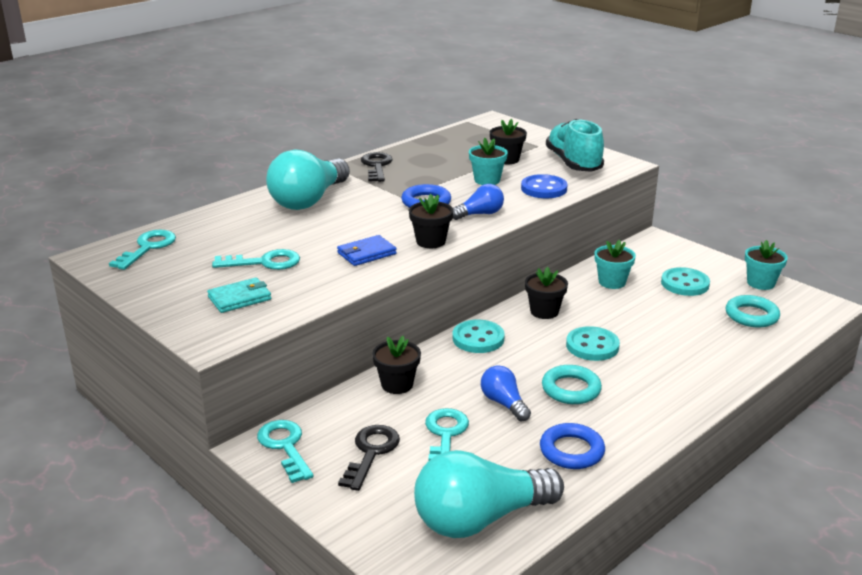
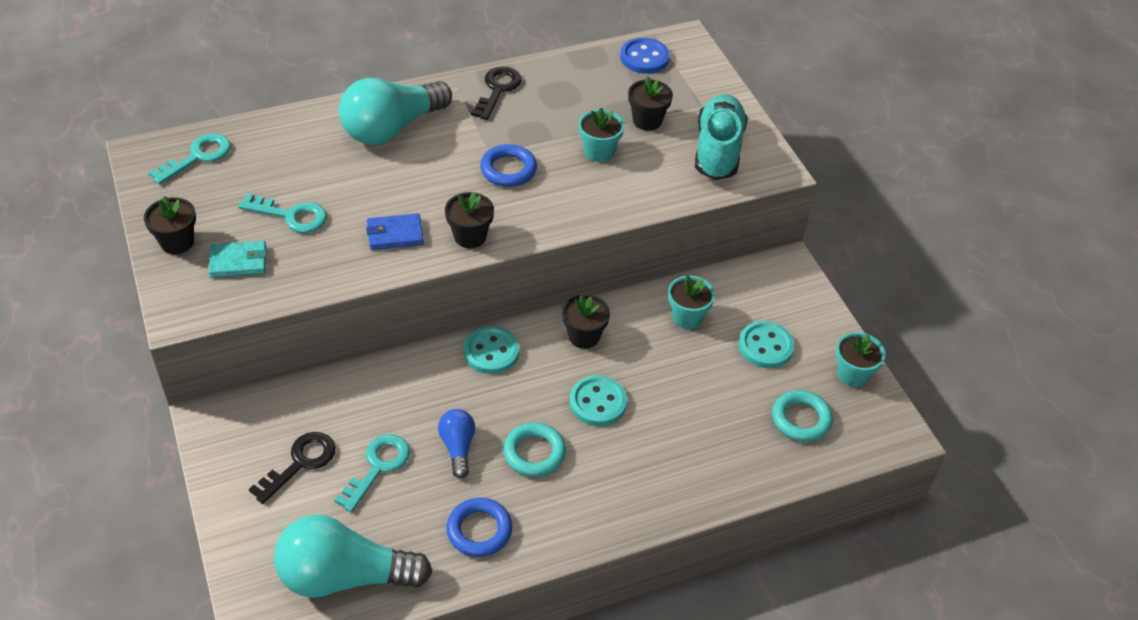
camera: 20 degrees right, 20 degrees up
turquoise key [257,420,314,483] -> none
black flower pot [372,336,421,394] -> black flower pot moved to [144,196,196,254]
blue light bulb [453,184,504,220] -> none
blue button [521,174,568,198] -> blue button moved to [620,38,670,74]

